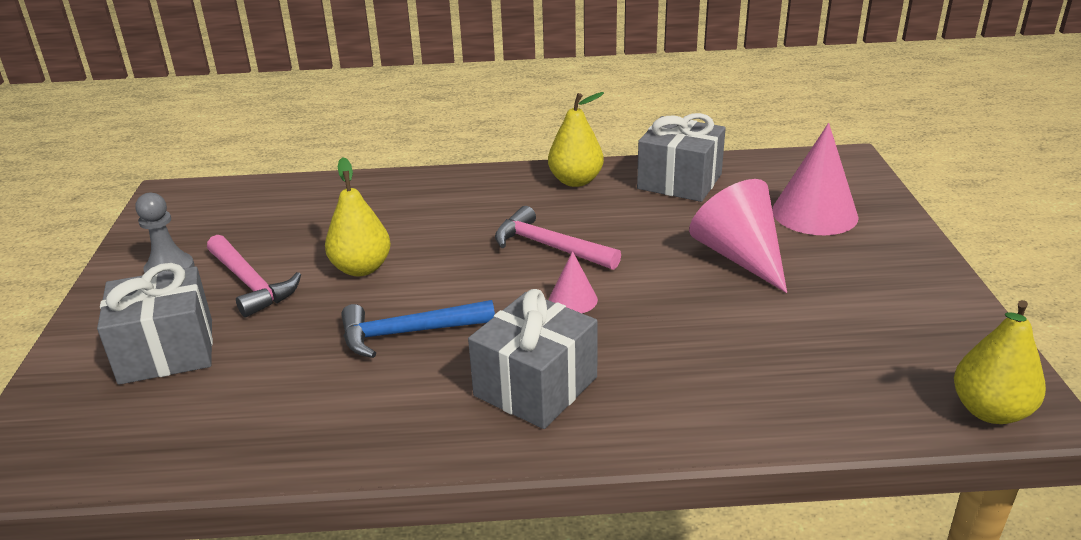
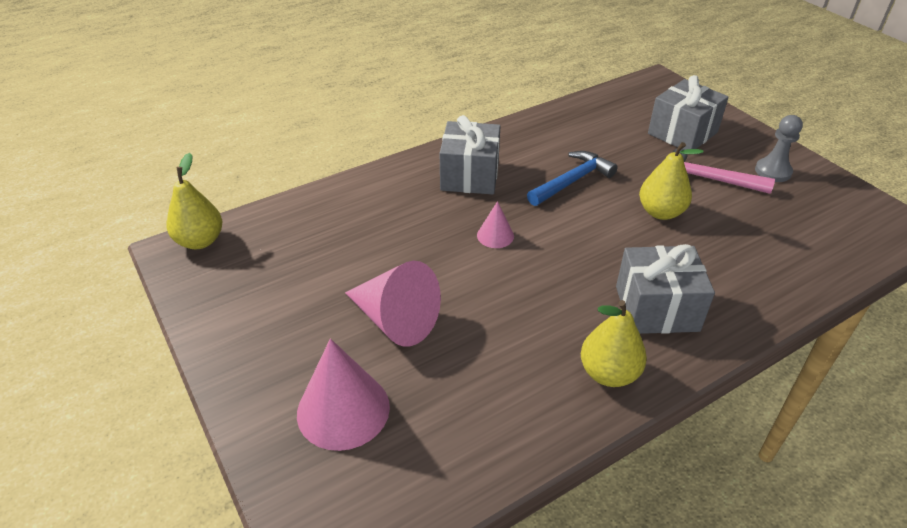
camera: 150 degrees right, 10 degrees up
pink hammer [495,206,621,270] -> none
grey gift [637,113,726,202] -> grey gift moved to [616,244,715,334]

